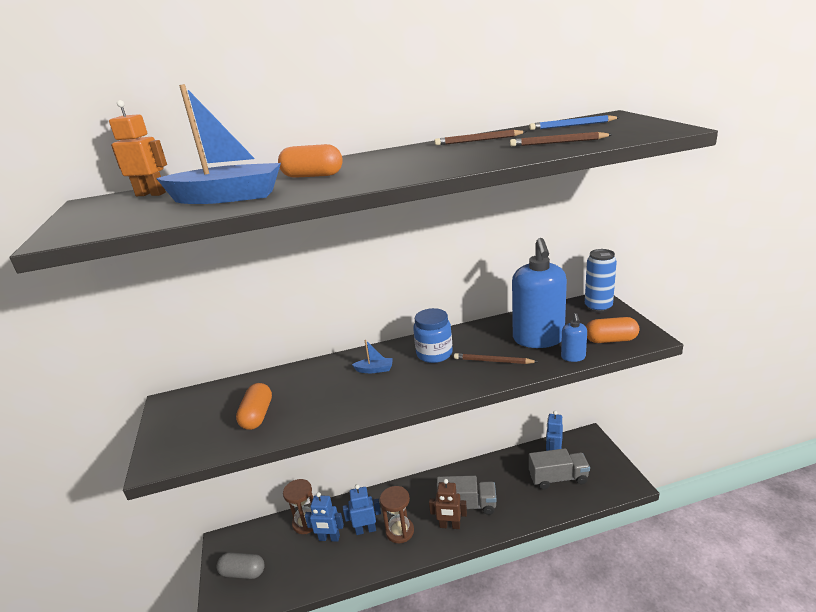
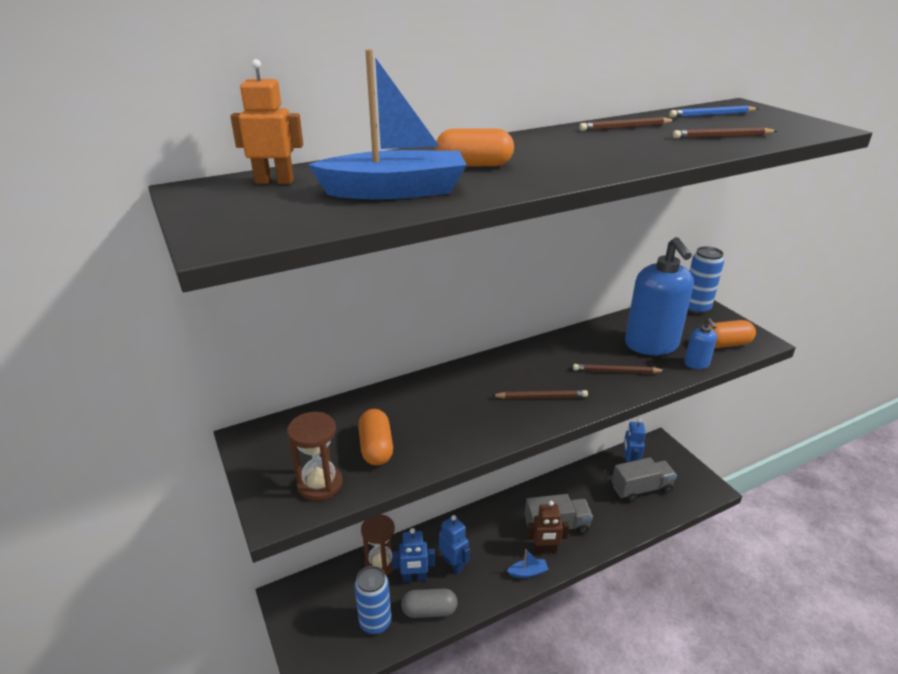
camera: 15 degrees left, 5 degrees up
grey capsule [217,552,264,579] -> grey capsule moved to [401,588,457,618]
blue robot [343,484,381,535] -> blue robot turned 75 degrees clockwise [439,515,470,574]
blue boat [352,340,393,373] -> blue boat moved to [507,549,549,578]
brown hourglass [380,486,414,543] -> brown hourglass moved to [287,412,343,501]
blue jar [413,308,453,363] -> none
none -> blue can [354,566,391,634]
none -> brown pencil [491,390,588,399]

